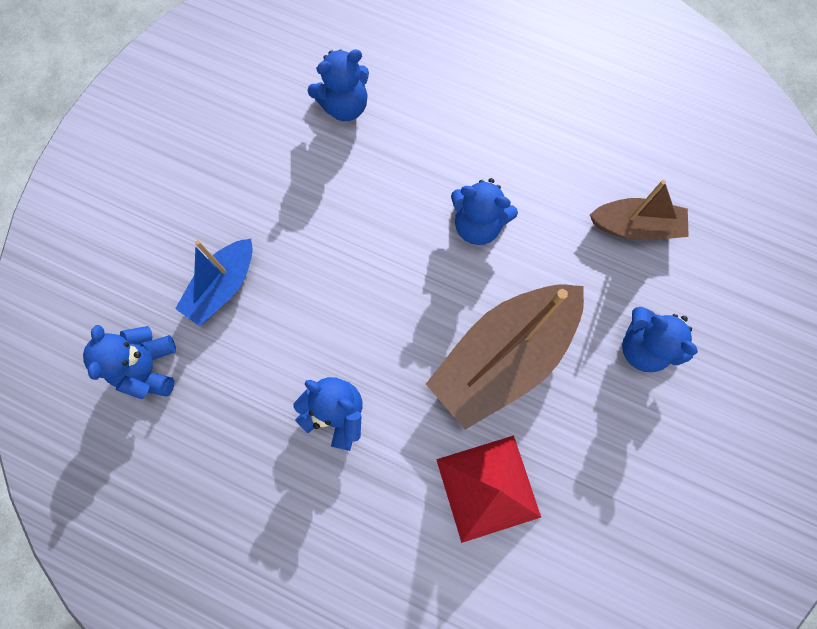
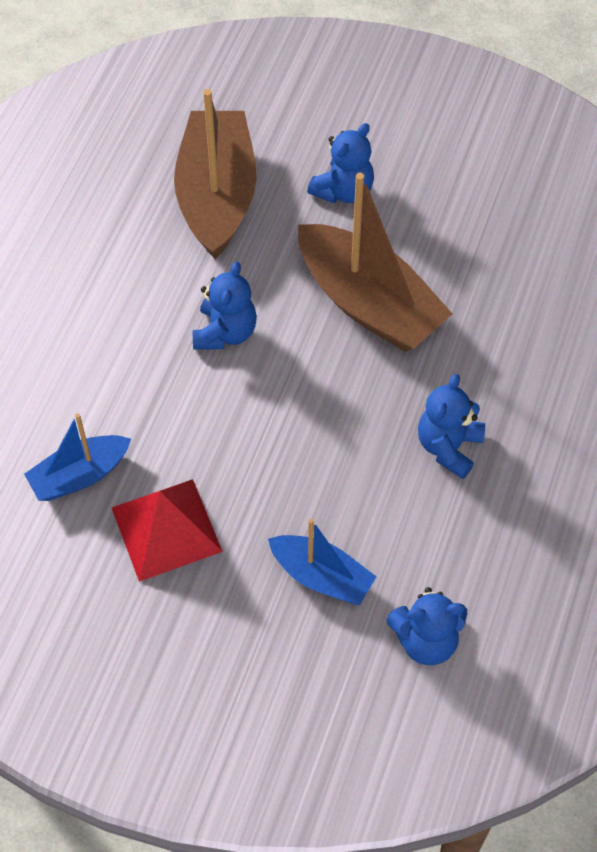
camera: 95 degrees left, 15 degrees down
blue teddy bear [308,49,369,121] -> blue boat [24,413,131,501]
red pyramid [436,436,541,543] -> red pyramid moved to [112,479,223,582]
brown boat [590,180,689,240] -> brown boat [174,89,257,259], size x1.77

